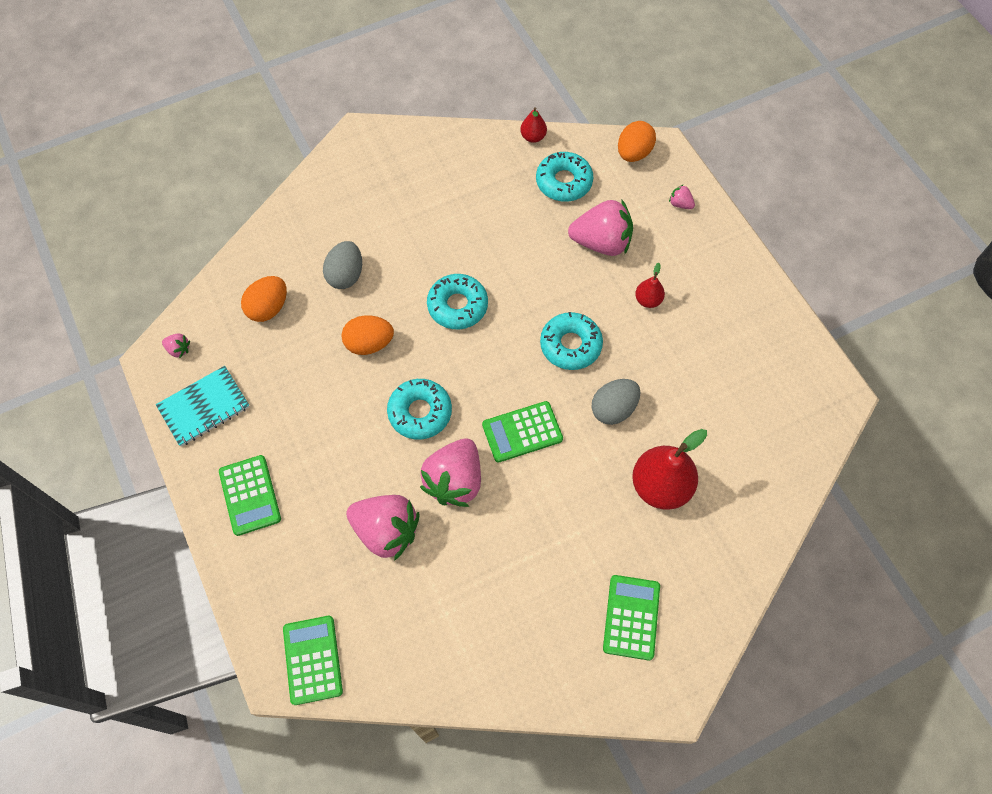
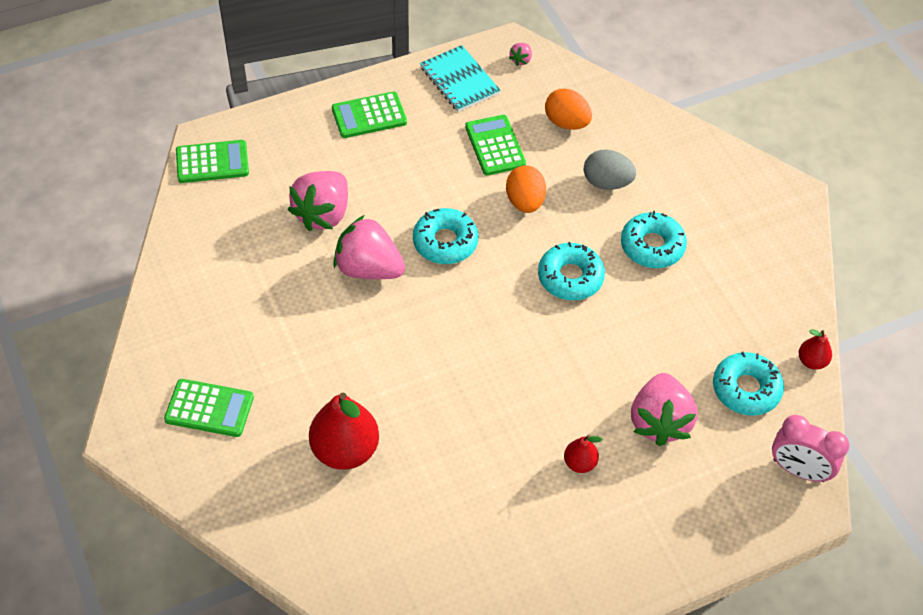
camera: 90 degrees right, 10 degrees down
green calculator [482,401,563,462] -> green calculator moved to [465,115,526,175]
turquoise donut [540,312,603,370] -> turquoise donut moved to [621,211,687,268]
grey egg [591,379,640,425] -> none
orange egg [618,121,656,162] -> pink clock [772,415,849,482]
pink strawberry [669,184,695,209] -> none

